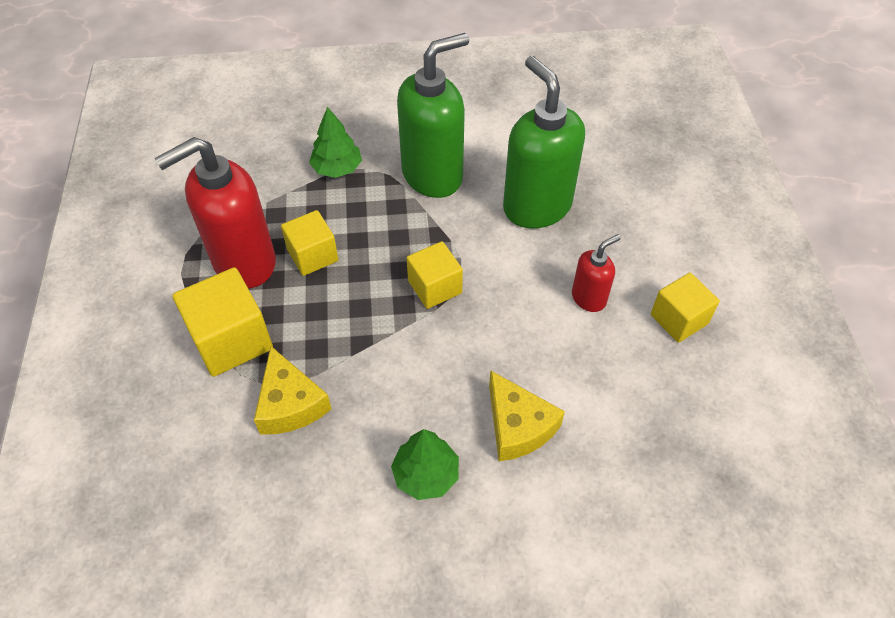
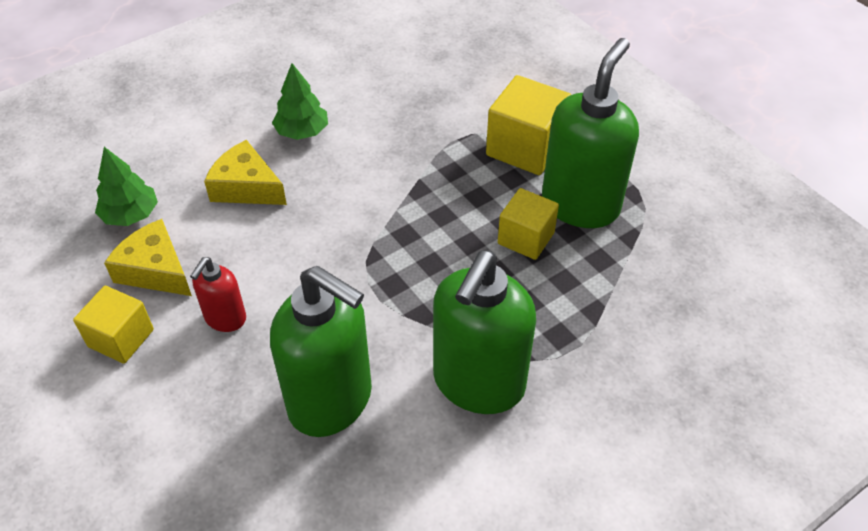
camera: 150 degrees right, 5 degrees down
red soap dispenser [155,137,276,288] -> green soap dispenser [542,38,639,228]
yellow cheese [254,346,331,435] -> yellow cheese moved to [104,219,192,296]
green tree [309,107,362,178] -> green tree moved to [95,147,158,226]
yellow cube [407,241,463,309] -> none

